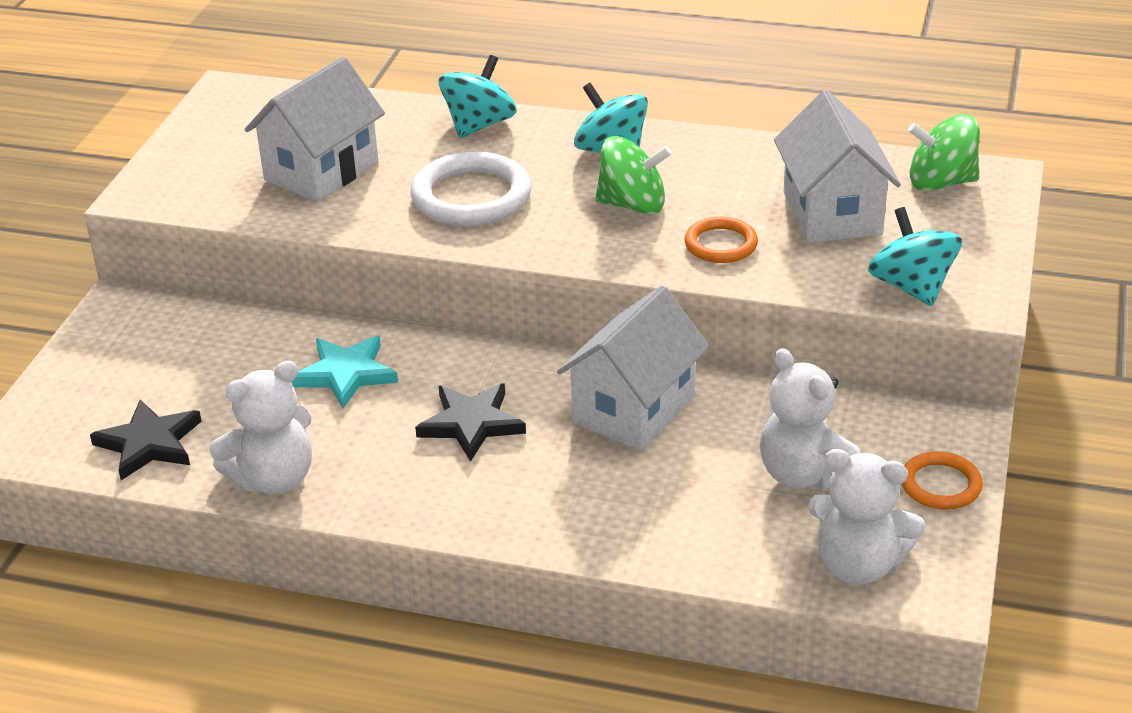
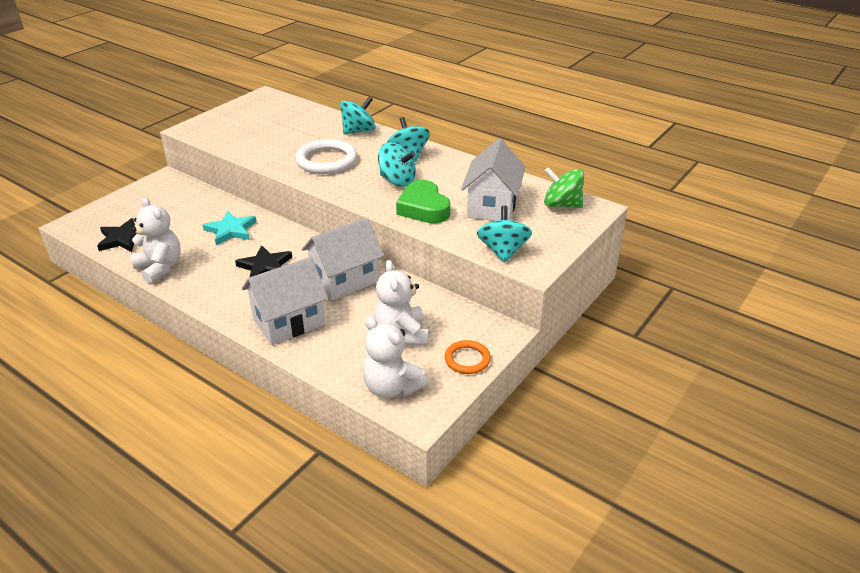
camera: 20 degrees right, 0 degrees up
white teddy bear [209,361,312,495] -> white teddy bear turned 120 degrees counterclockwise [130,197,181,284]
white house [245,57,385,202] -> white house moved to [242,257,328,345]
green spinning top [595,136,672,215] -> turquoise spinning top [378,142,416,187]
orange ring [684,217,758,263] -> green heart [396,180,450,223]

